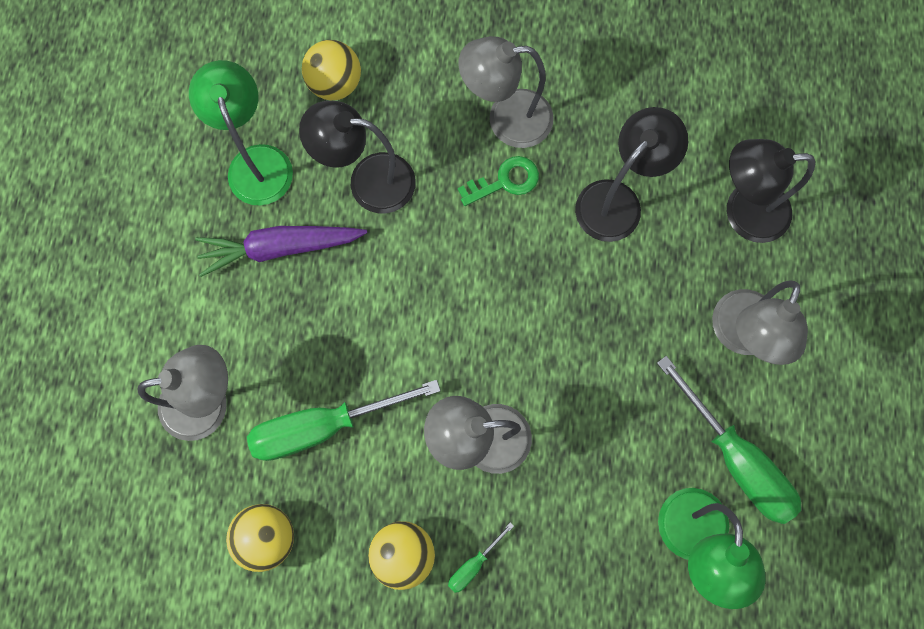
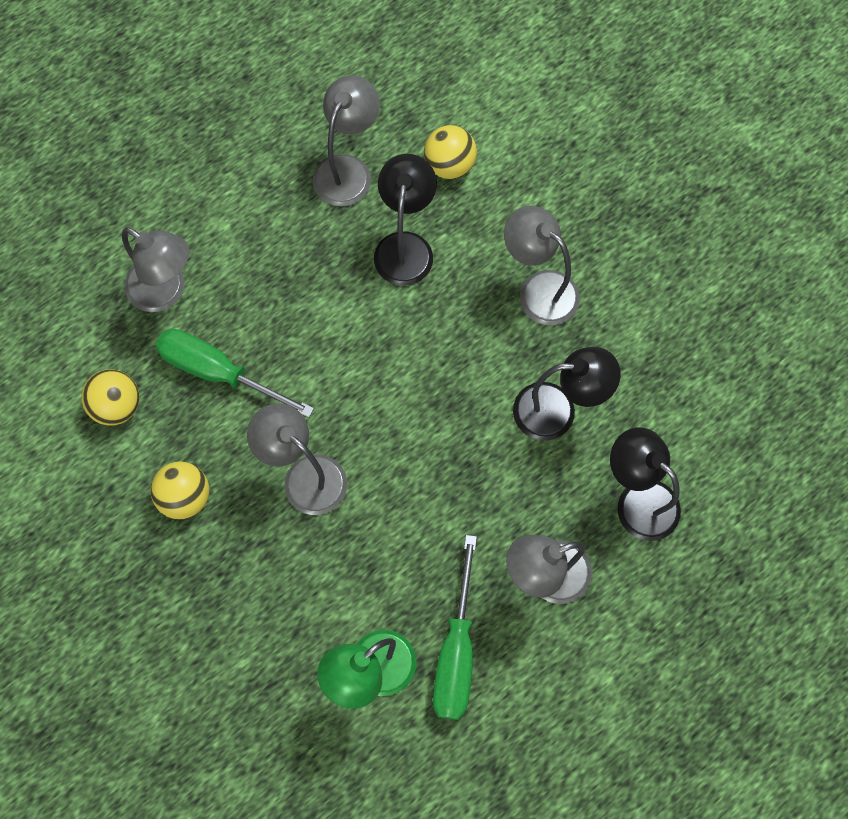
camera: 45 degrees right, 5 degrees down
green lamp [189,60,293,206] -> grey lamp [313,75,380,206]
purple carrot [195,226,367,277] -> none
black lamp [299,101,416,213] -> black lamp turned 45 degrees clockwise [374,154,437,286]
green screwdriver [448,522,514,593] -> none
green key [458,156,539,206] -> none

